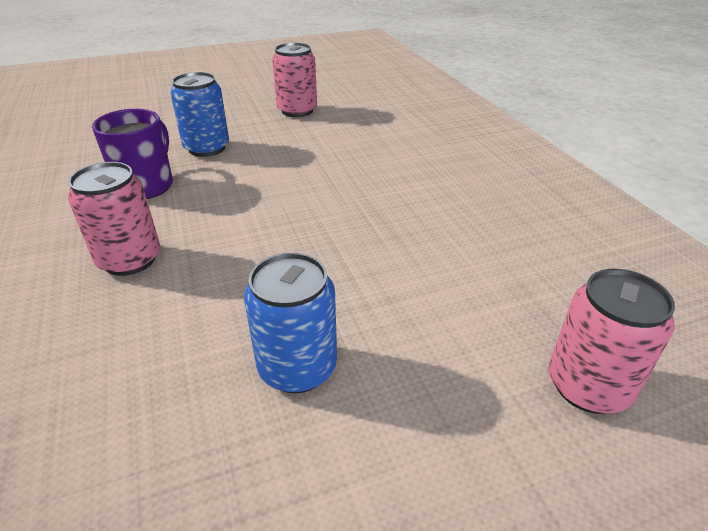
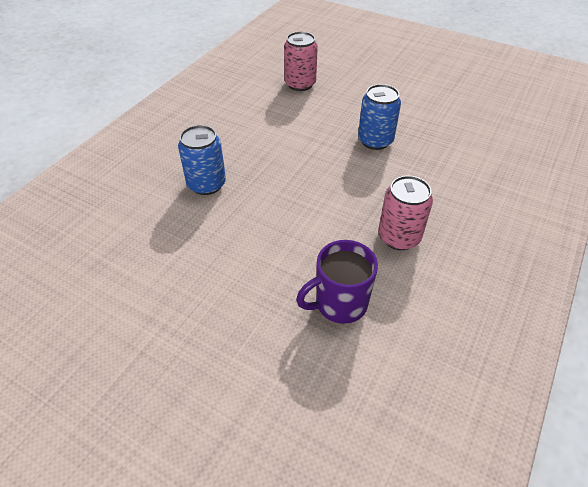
camera: 130 degrees left, 10 degrees up
blue can [170,72,229,157] -> blue can moved to [178,125,226,195]
pink can [272,43,317,117] -> none

